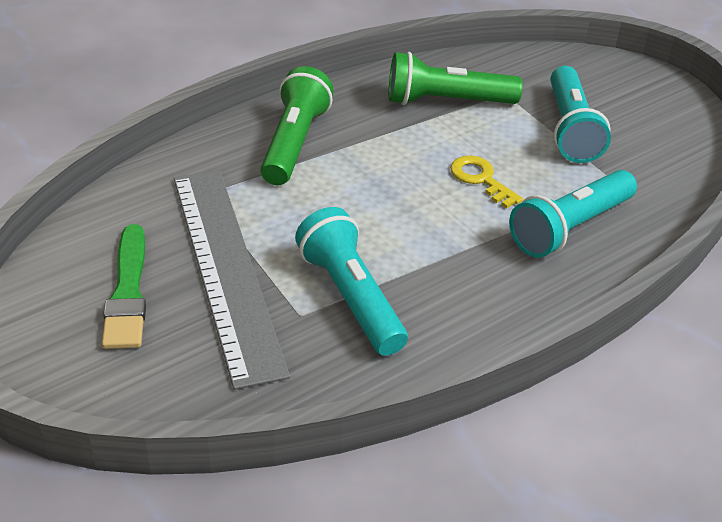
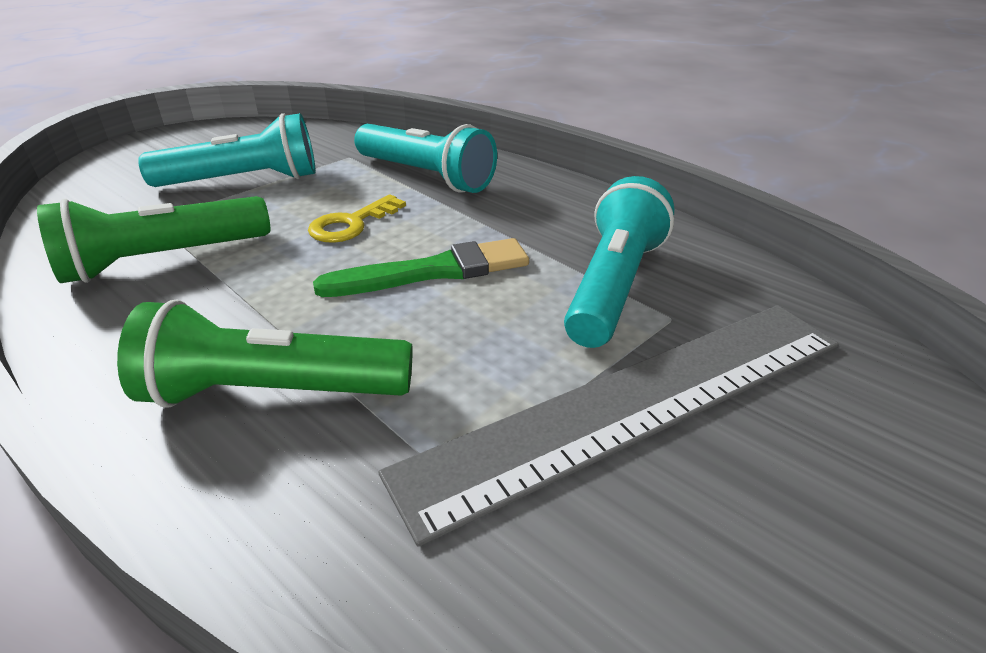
camera: 100 degrees left, 5 degrees down
green brush [102,224,146,349] -> green brush moved to [313,238,529,297]
turquoise flashlight [295,207,408,356] -> turquoise flashlight turned 150 degrees clockwise [564,176,674,348]
green flashlight [389,52,523,105] -> green flashlight turned 75 degrees clockwise [37,196,270,283]

